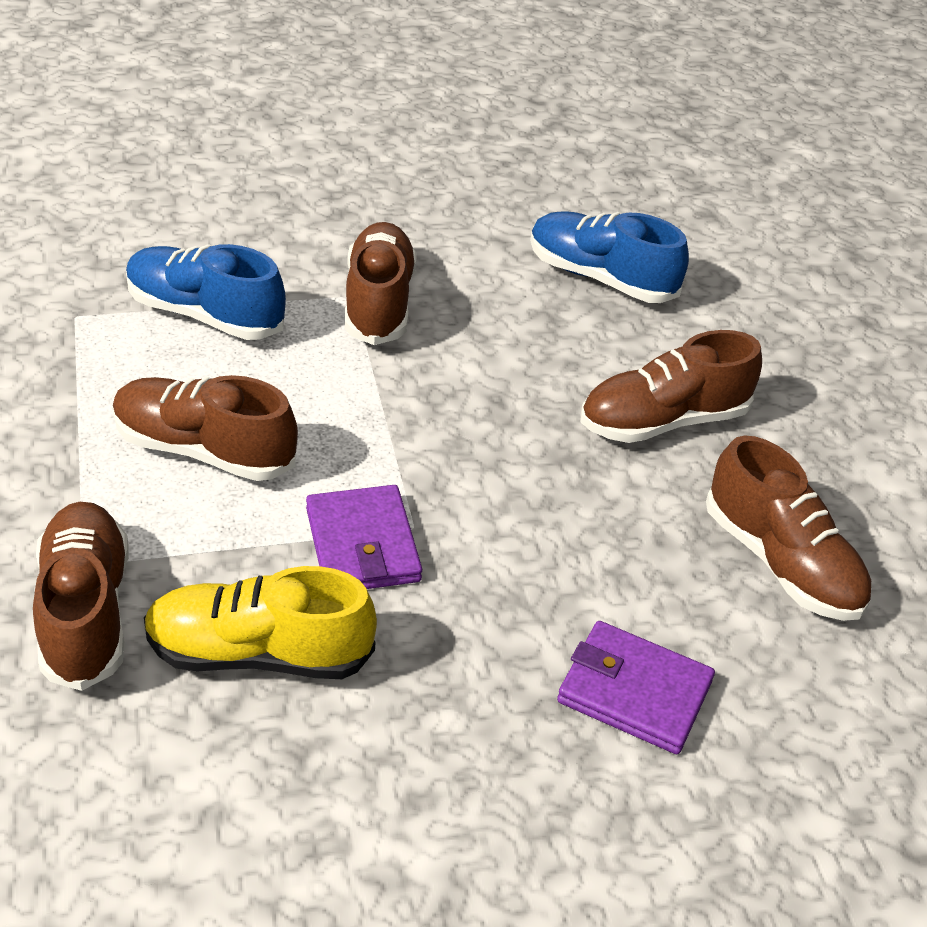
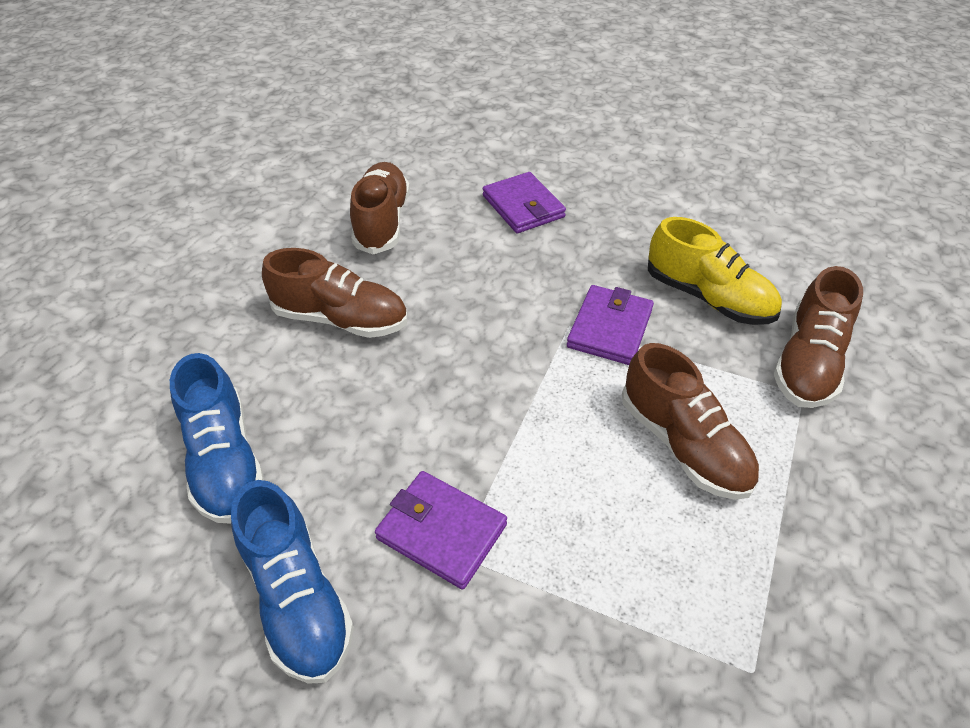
camera: 140 degrees left, 5 degrees up
blue shoe [126,244,286,340] -> blue shoe moved to [231,480,354,684]
brown shoe [345,222,417,345] -> purple wallet [375,471,507,590]

